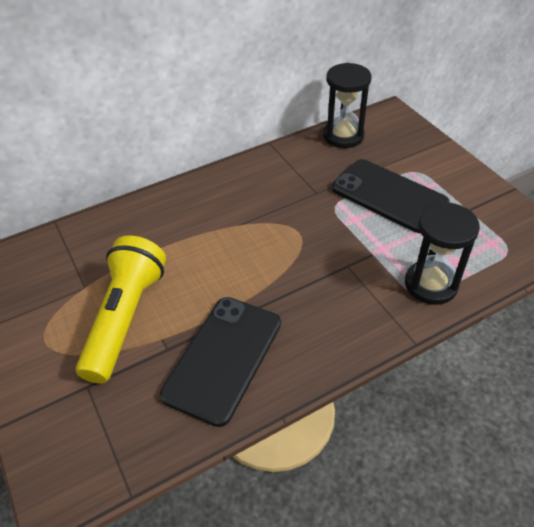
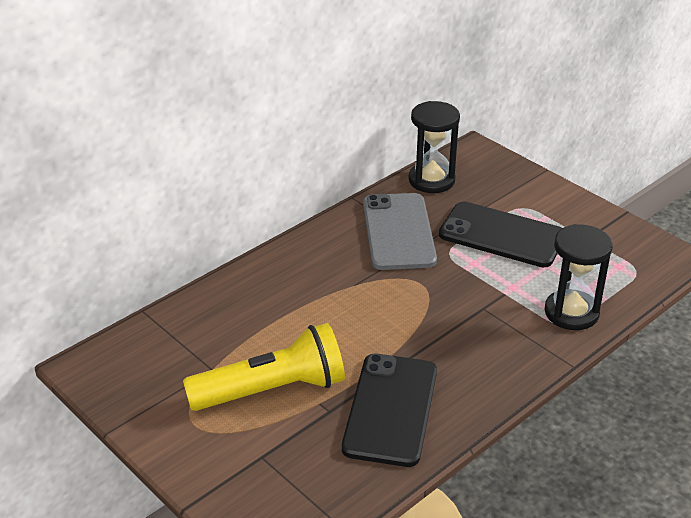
camera: 15 degrees left, 10 degrees down
yellow flashlight [76,235,166,384] -> yellow flashlight turned 75 degrees clockwise [183,323,345,411]
none -> grey phone [363,193,437,270]

